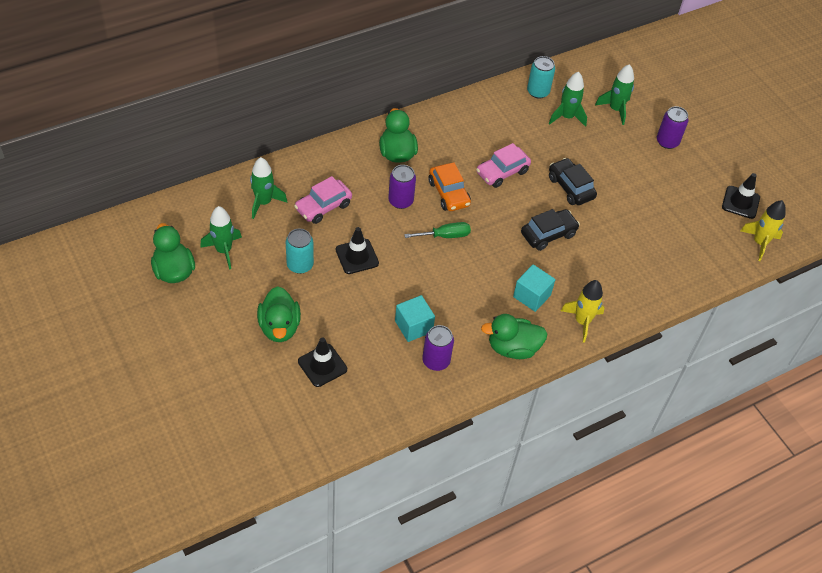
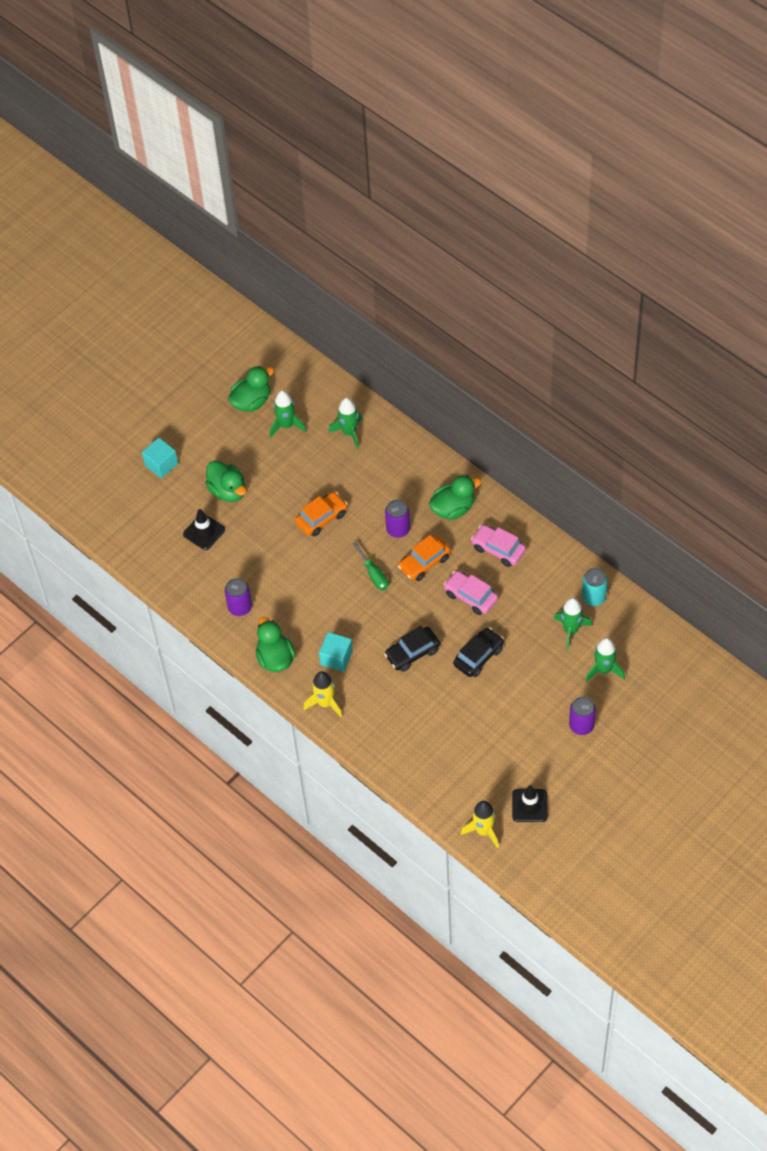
camera: 80 degrees right, 5 degrees up
green duck [257,286,301,342] -> green duck turned 105 degrees counterclockwise [205,461,246,502]
turquoise can [286,229,314,274] -> none
pink car [294,176,352,224] -> pink car moved to [471,525,526,567]
black traffic cone [336,227,379,274] -> orange car [295,492,347,536]
turquoise cube [395,295,435,342] -> turquoise cube moved to [142,438,178,478]
black car [521,209,580,251] -> black car turned 105 degrees clockwise [384,626,440,672]

